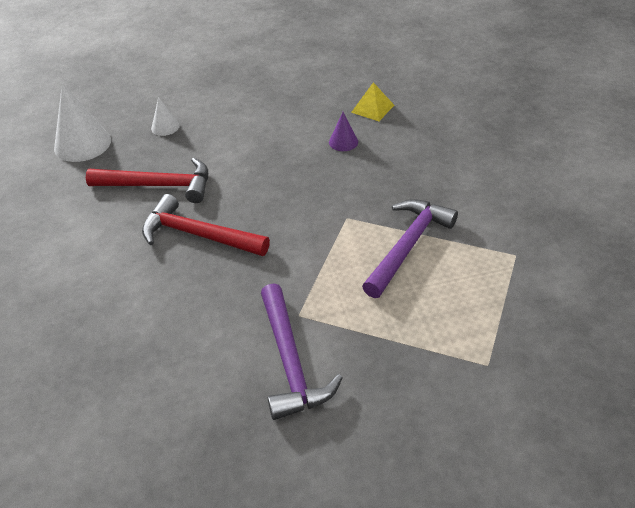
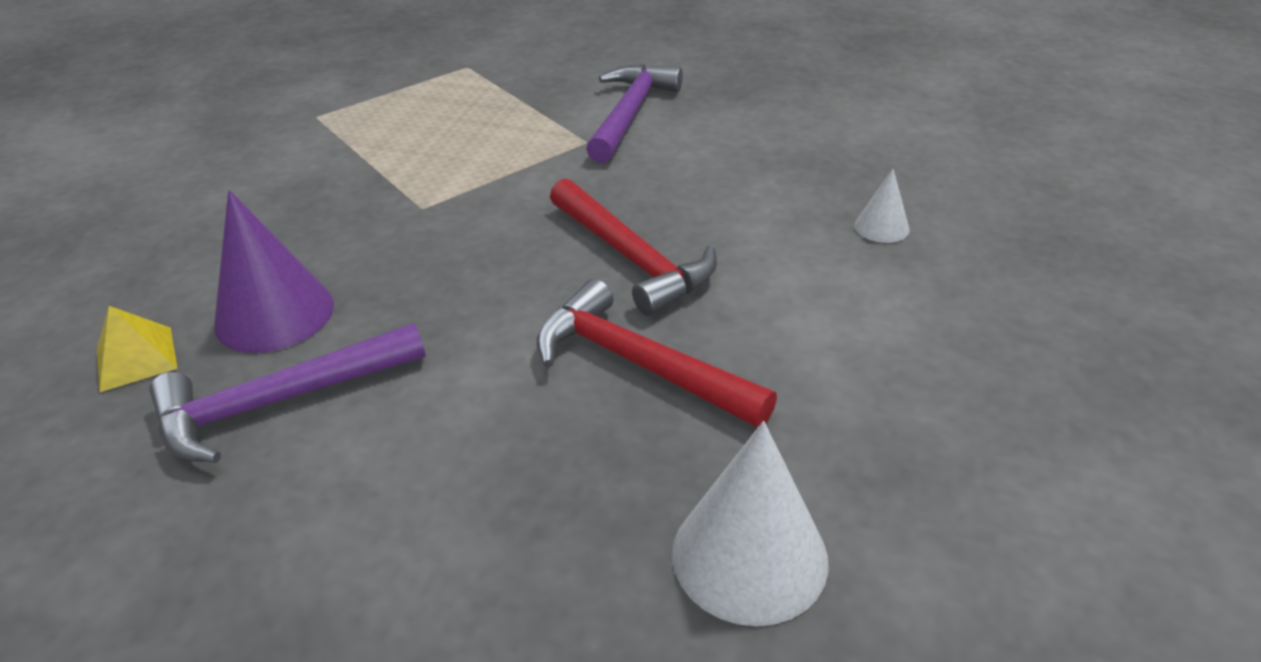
camera: 150 degrees left, 5 degrees down
white cone [151,97,180,136] -> white cone moved to [854,169,910,243]
purple cone [329,112,358,151] -> purple cone [214,190,334,353], size x1.95
purple hammer [362,199,458,298] -> purple hammer moved to [149,323,426,463]

